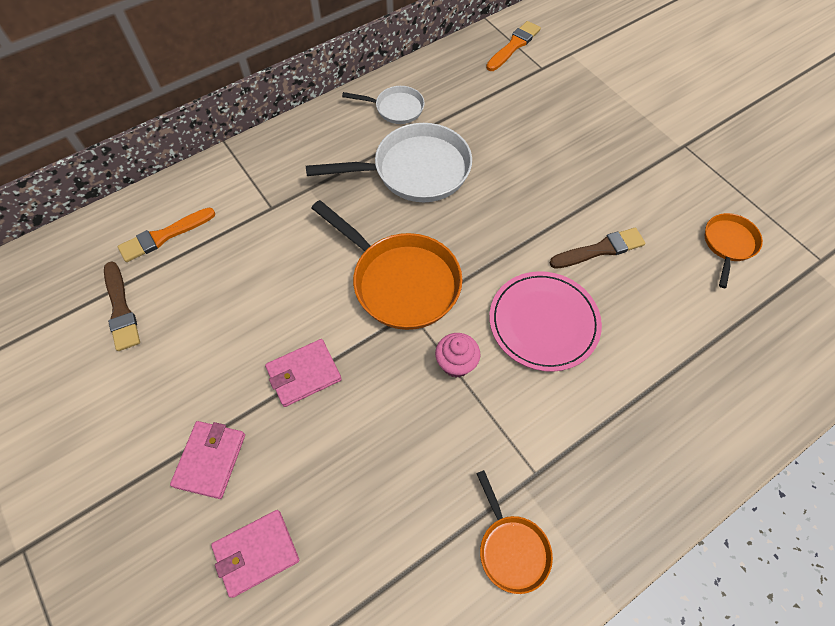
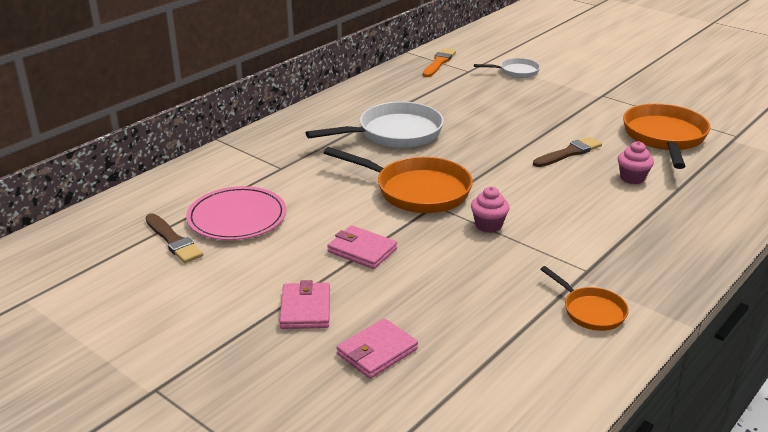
camera: 15 degrees left, 30 degrees down
orange brush [118,208,216,262] -> none
pink wallet [265,339,342,407] -> pink wallet turned 75 degrees clockwise [327,225,397,269]
white pan [342,86,425,124] -> white pan moved to [474,58,540,78]
pink plate [489,271,602,372] -> pink plate moved to [186,186,286,240]
orange pan [705,213,763,288] -> orange pan [623,104,711,169], size x1.86
none -> pink cupcake [618,141,654,184]

